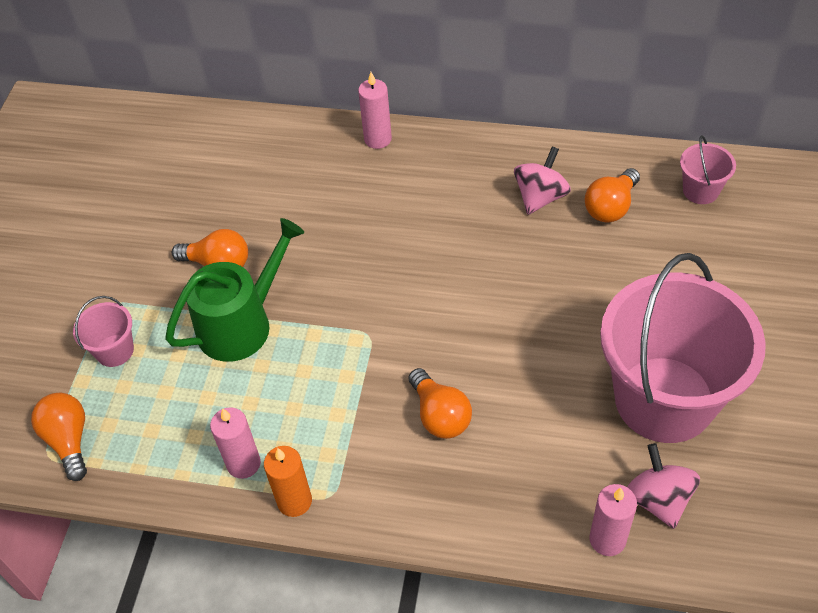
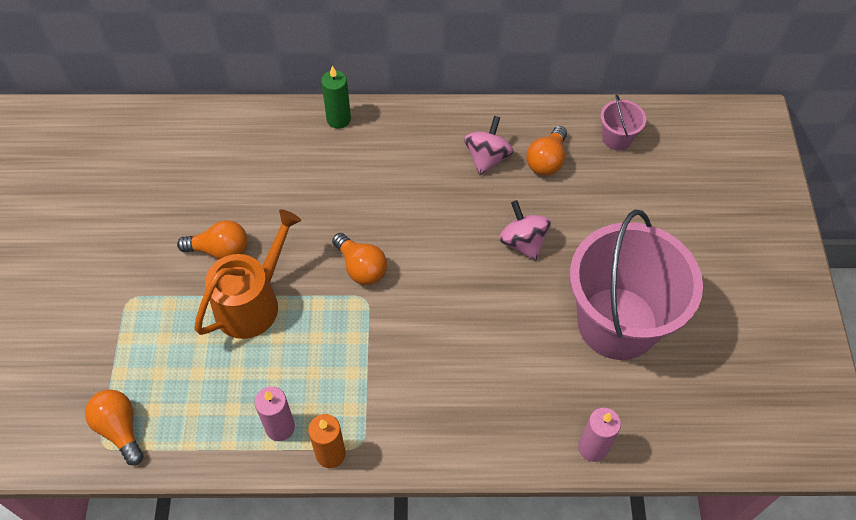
camera: 15 degrees left, 5 degrees up
pink bucket [73,296,134,367] -> none
green watering can [165,218,305,362] -> orange watering can [194,209,301,339]
pink candle [358,72,392,149] -> green candle [321,66,351,129]
orange light bulb [409,368,472,439] -> orange light bulb moved to [332,233,387,285]
pink spinning top [627,443,700,529] -> pink spinning top moved to [499,200,551,261]

